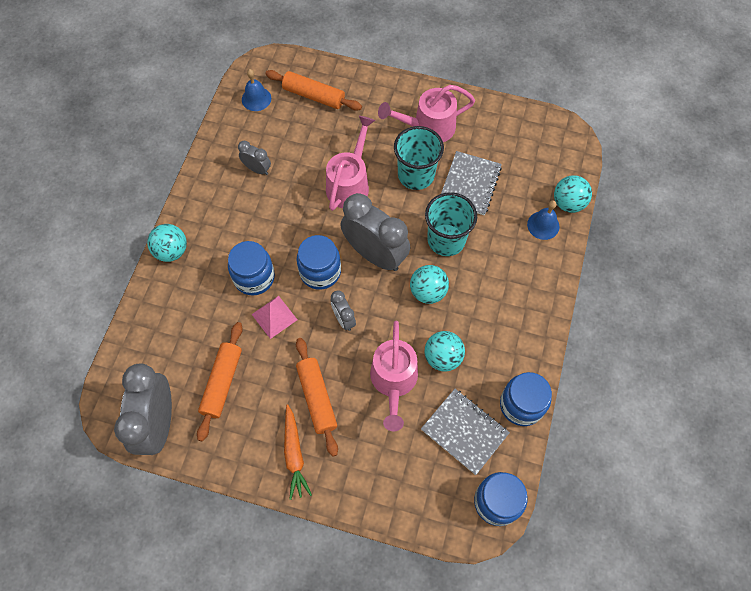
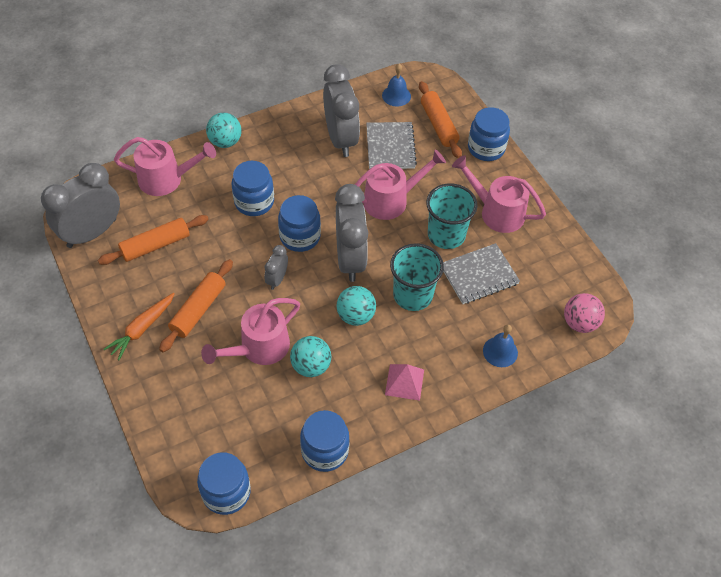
camera: 45 degrees right, 10 degrees down
grey clock [238,140,271,175] -> grey clock [323,64,360,157], size x2.09
pink pyramid [252,296,298,339] -> pink pyramid moved to [385,364,424,401]
grey notebook [421,389,510,475] -> grey notebook moved to [366,122,417,169]
turquoise ball [554,175,592,213] -> none
none -> pink watering can [114,137,216,196]
none -> blue jar [468,107,510,161]
none -> pink ball [564,293,605,333]

